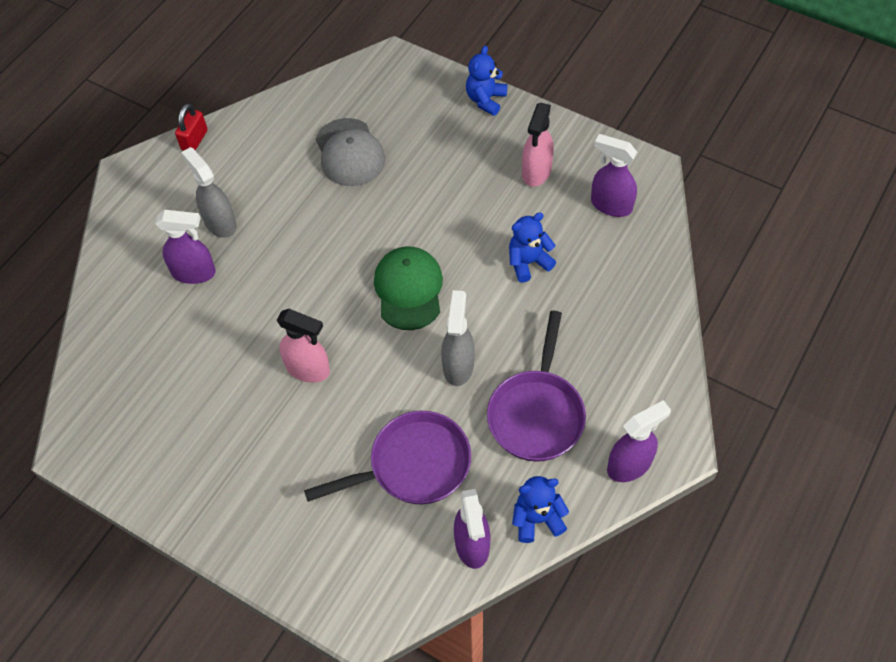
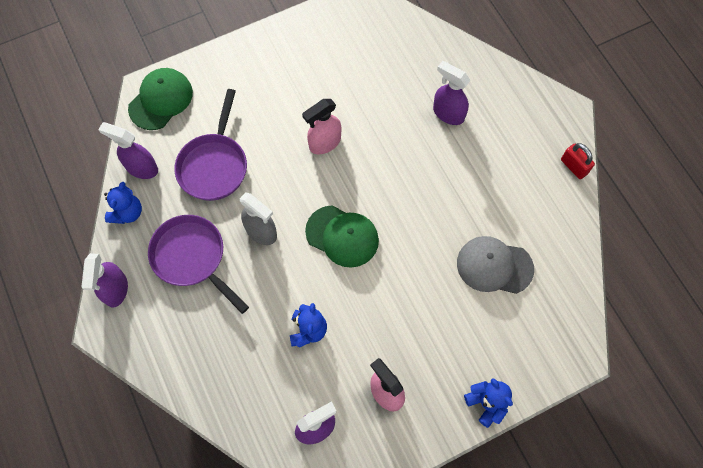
camera: 120 degrees right, 10 degrees up
purple spray bottle [156,210,216,284] -> purple spray bottle turned 90 degrees clockwise [433,61,470,125]
grey spray bottle [181,147,236,238] -> none
none -> green cap [128,68,193,130]

